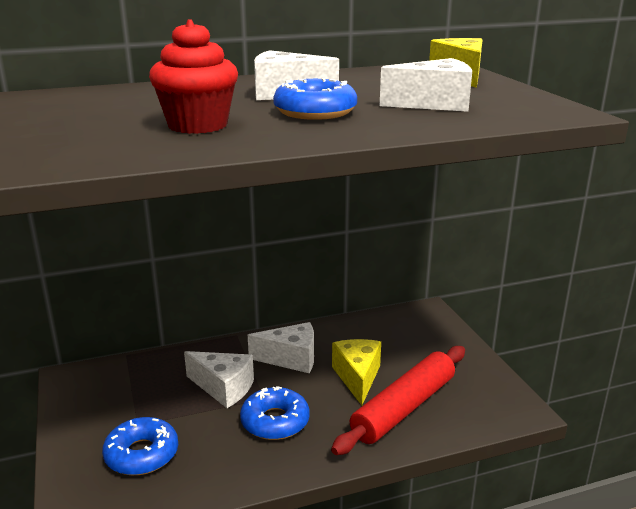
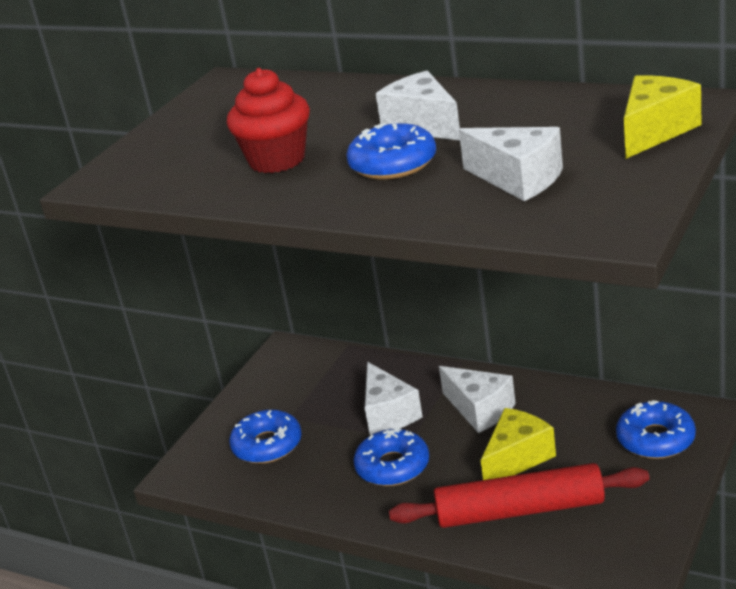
camera: 50 degrees right, 5 degrees up
none -> blue donut [616,400,696,459]

